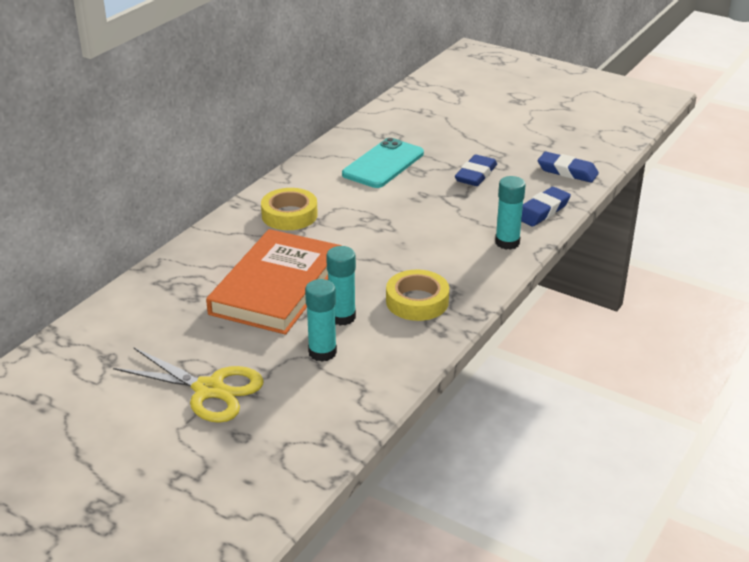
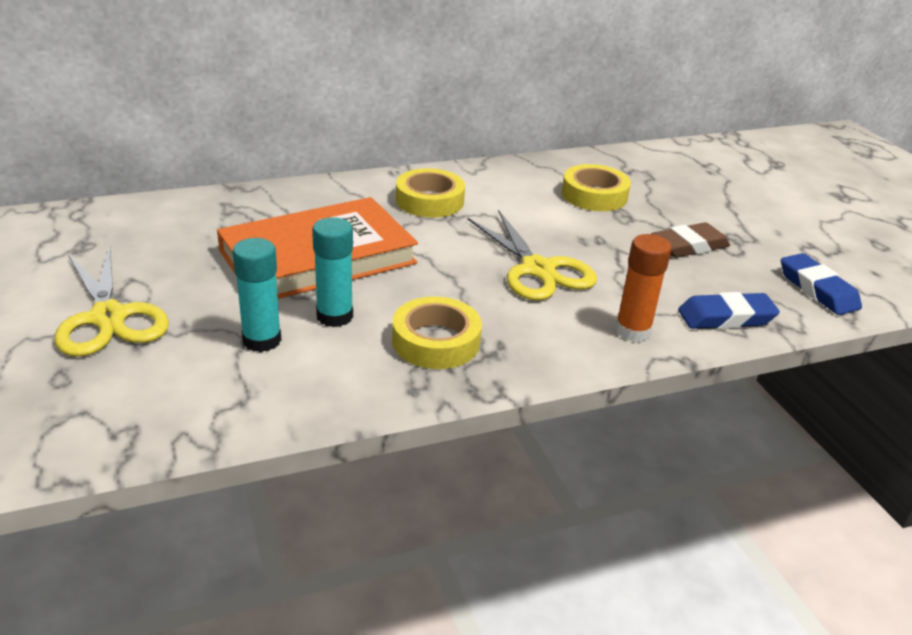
camera: 35 degrees right, 0 degrees up
turquoise phone [342,138,424,188] -> yellow tape [562,164,631,211]
blue eraser [455,155,497,186] -> brown eraser [651,222,730,258]
turquoise glue stick [495,176,526,250] -> orange glue stick [615,234,672,342]
none -> yellow scissors [467,210,597,300]

